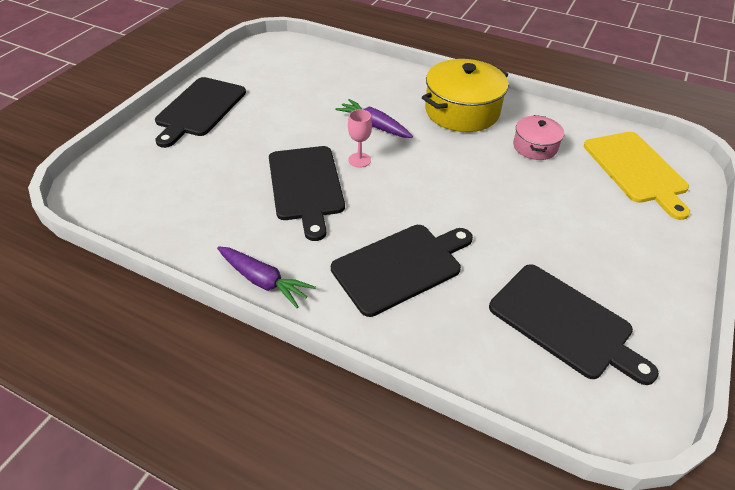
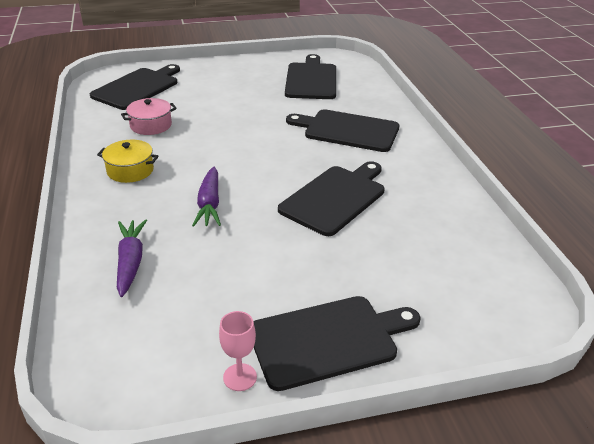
camera: 130 degrees left, 10 degrees down
purple carrot [217,246,316,308] -> purple carrot moved to [117,219,147,297]
pink goblet [348,109,372,168] -> pink goblet moved to [219,311,257,391]
yellow pot [422,59,508,132] -> yellow pot [97,140,159,183], size x0.55
yellow cutting board [584,132,690,220] -> black cutting board [90,64,180,110]

